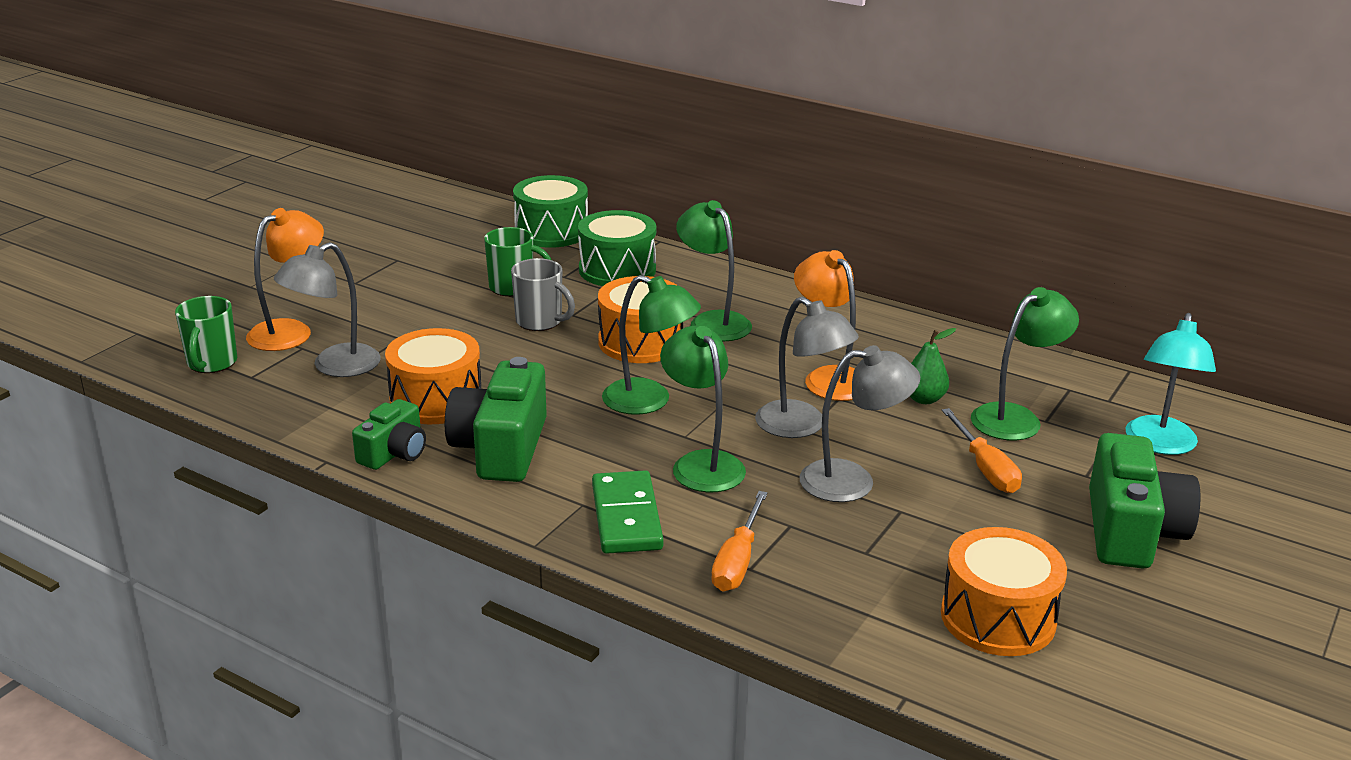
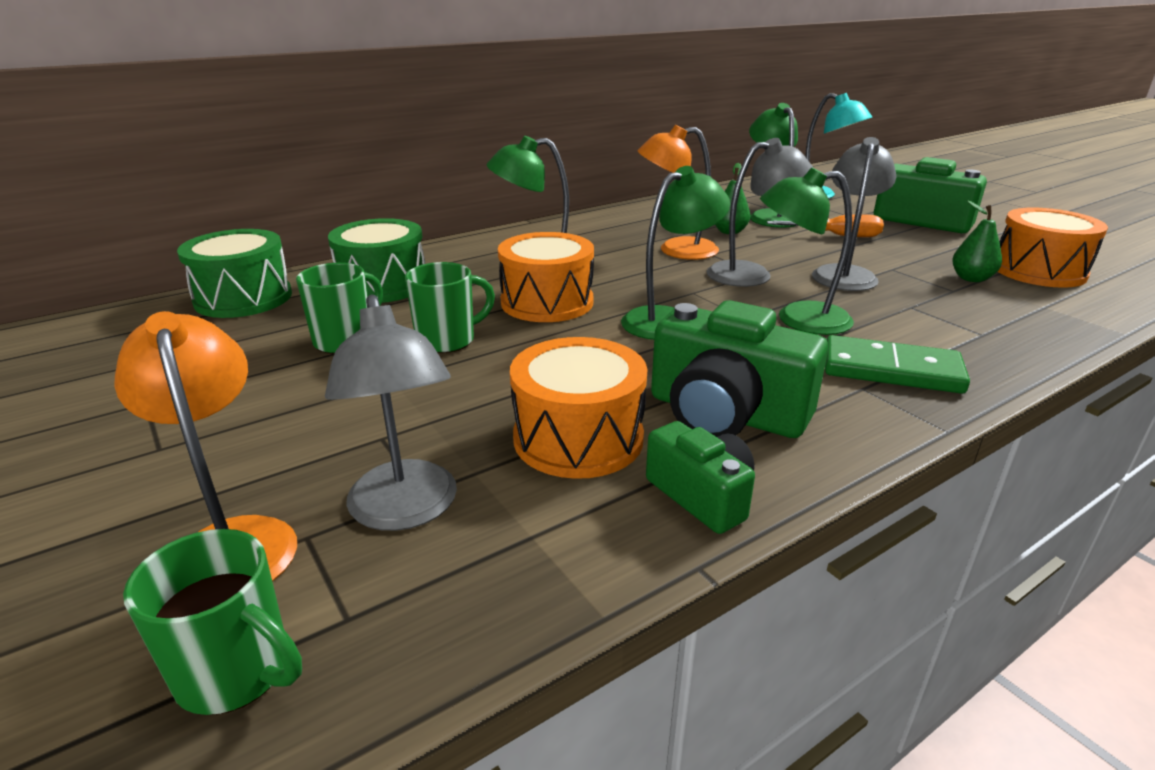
camera: 65 degrees left, 0 degrees up
grey mug [511,258,575,331] -> green mug [405,262,495,353]
orange screwdriver [711,491,768,591] -> none
none -> green pear [952,201,1002,282]

